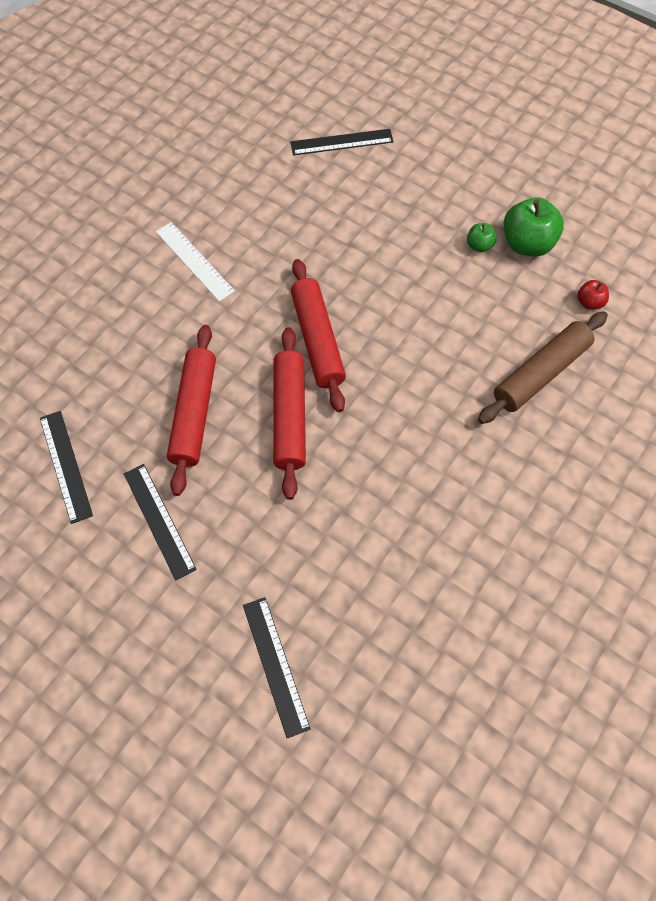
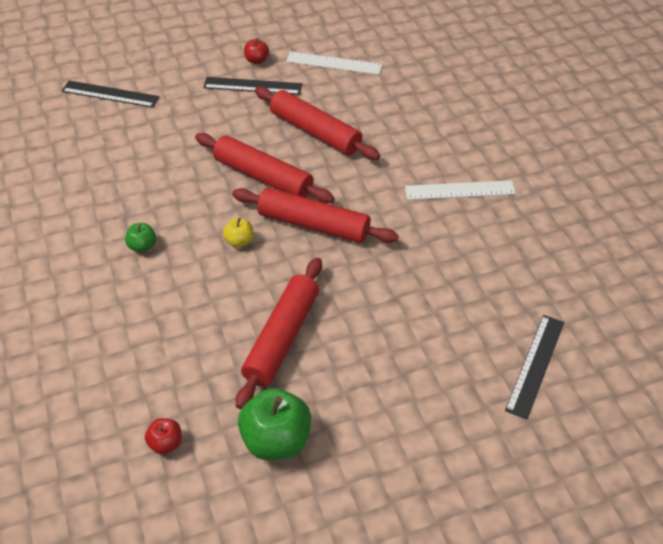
camera: 125 degrees right, 15 degrees down
black ruler [40,411,93,524] -> white ruler [286,51,382,75]
green apple [467,223,497,252] -> green apple moved to [125,223,156,253]
brown rolling pin [478,311,608,424] -> none
none -> yellow apple [223,218,254,248]
none -> red rolling pin [236,258,322,409]
none -> red apple [244,38,269,64]

